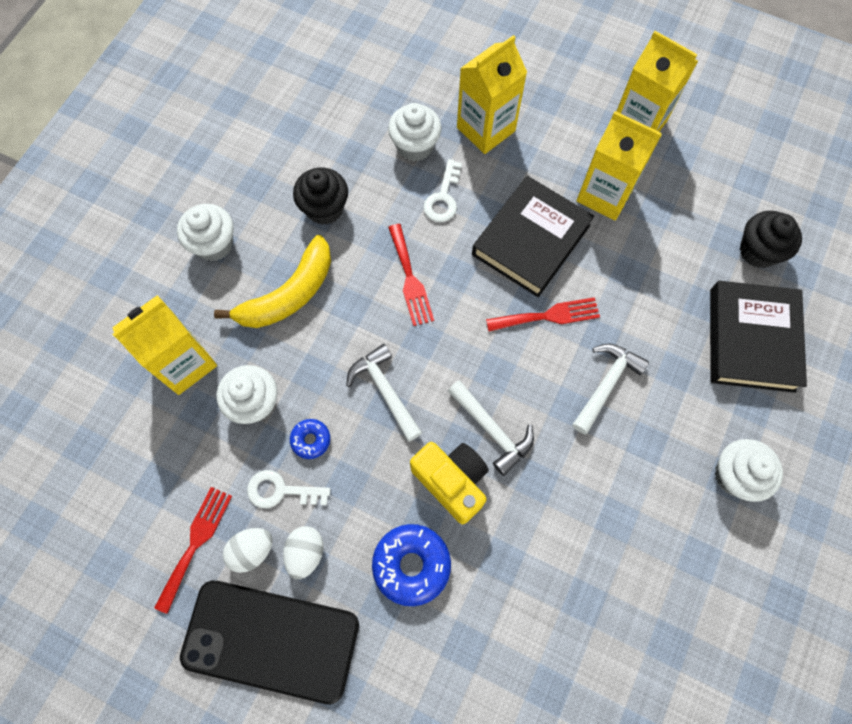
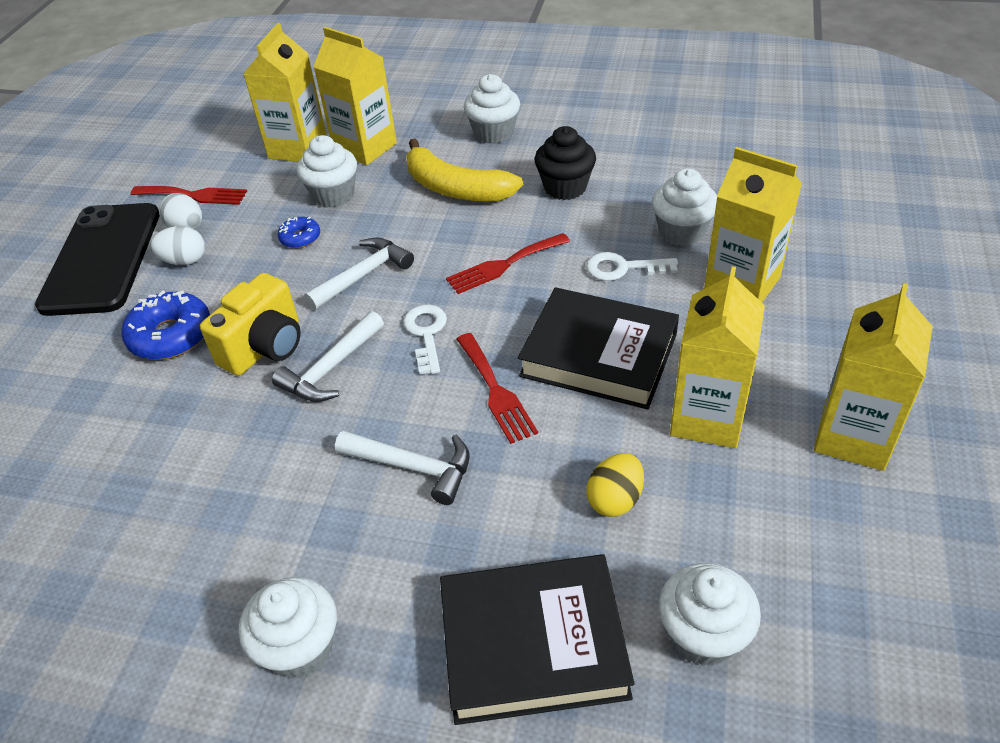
camera: 80 degrees right, 25 degrees down
white key [247,470,331,508] -> white key moved to [403,305,447,374]
black cupcake [740,211,802,268] -> white cupcake [659,563,761,666]
none -> yellow carton [243,23,327,162]
none -> yellow egg [586,453,644,517]

